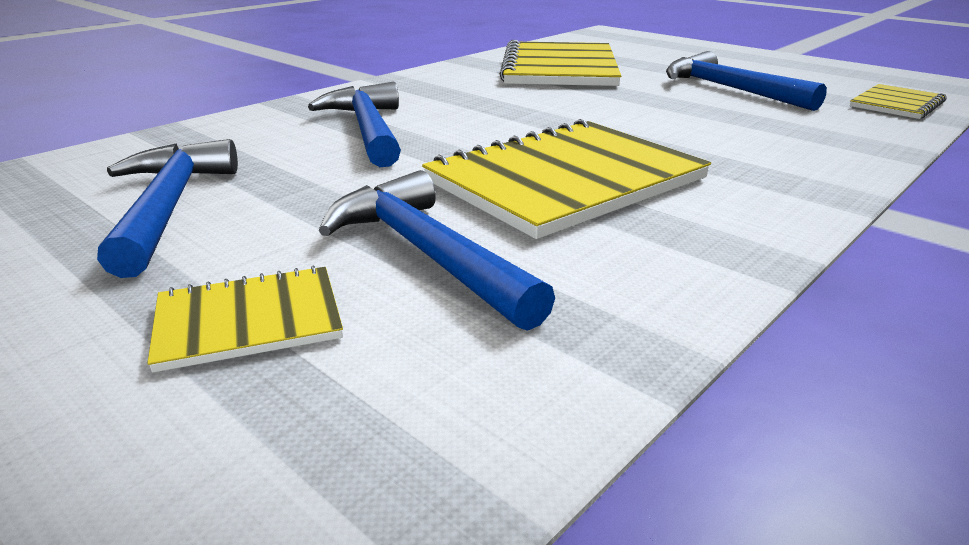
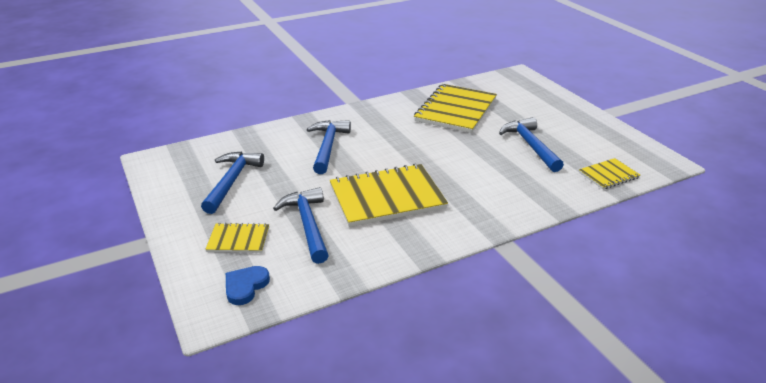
camera: 20 degrees right, 5 degrees up
none -> blue heart [226,266,270,305]

